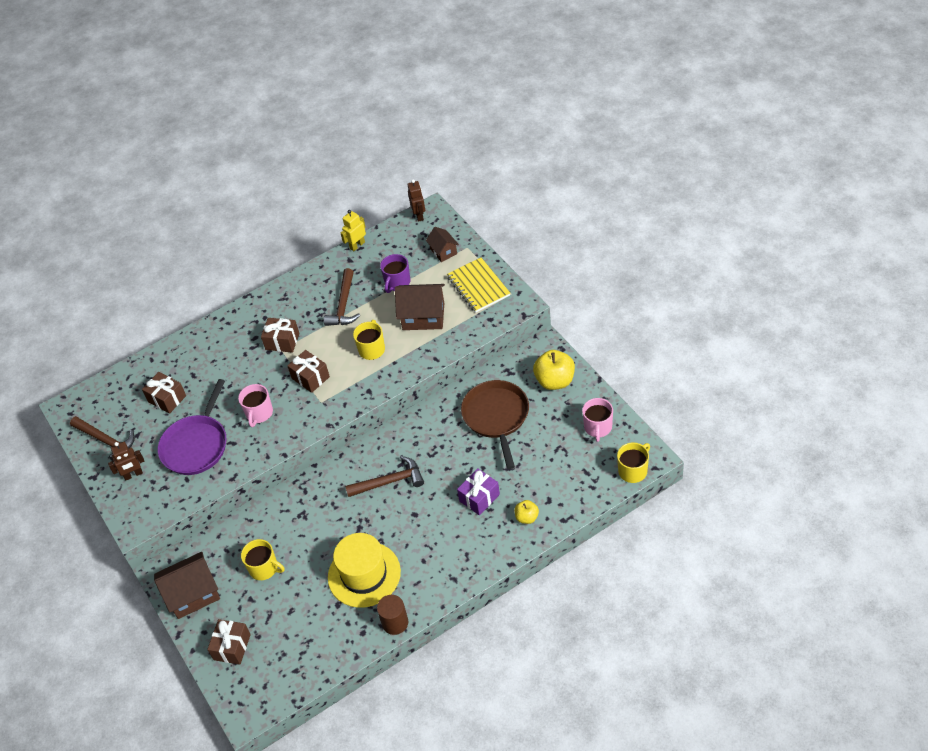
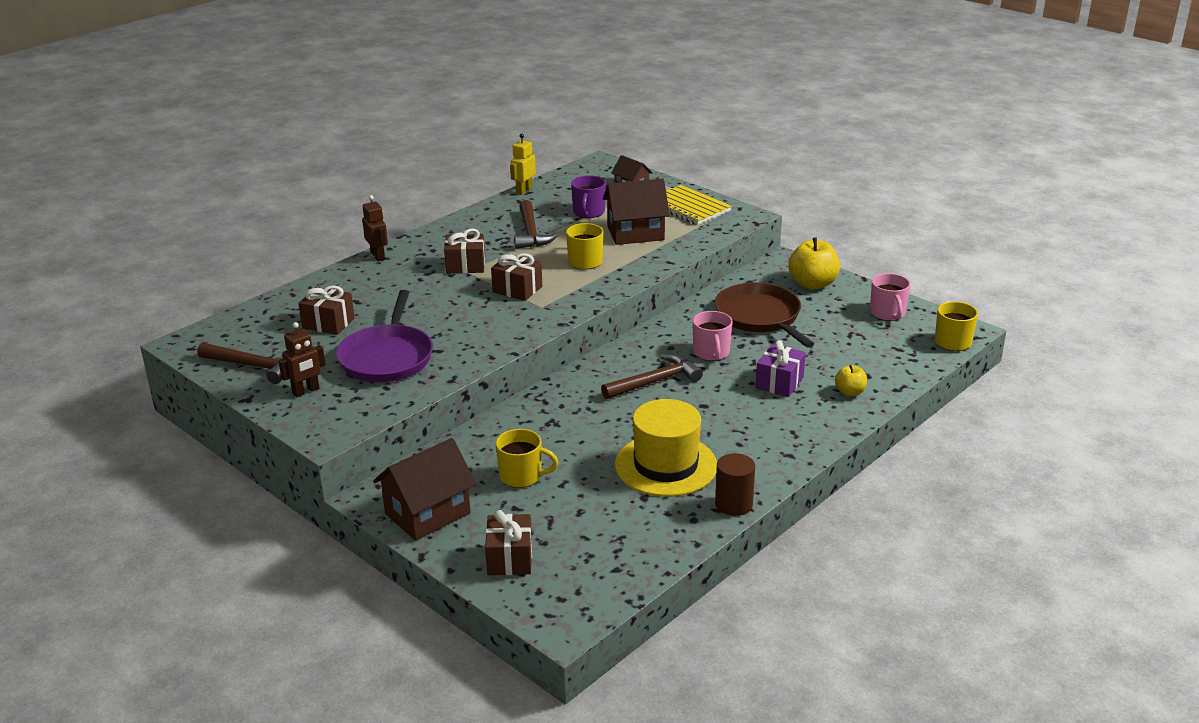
camera: 20 degrees left, 20 degrees down
pink mug [238,384,273,427] -> pink mug moved to [693,311,733,361]
brown robot [408,179,425,222] -> brown robot moved to [362,195,388,261]

